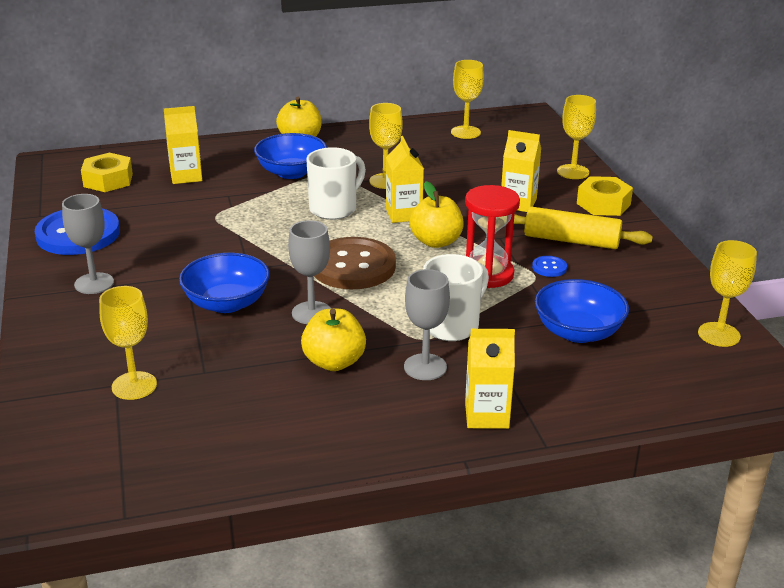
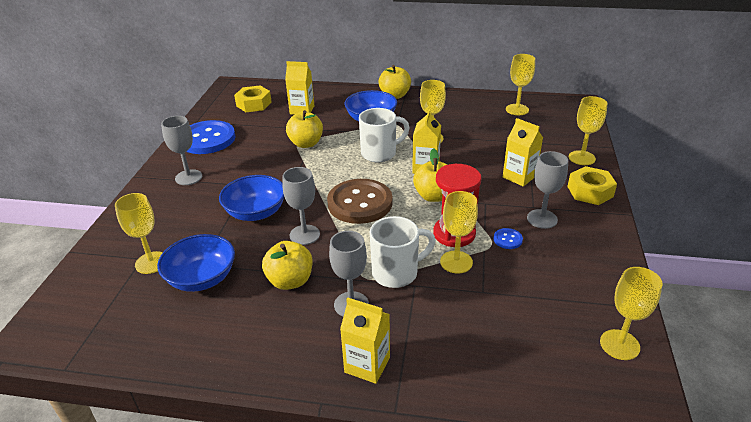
camera: 25 degrees right, 5 degrees up
yellow rolling pin [514,207,653,249] -> grey goblet [527,151,568,229]
blue bowl [535,279,629,343] -> blue bowl moved to [157,234,235,292]
none -> yellow apple [286,110,323,148]
none -> yellow goblet [440,191,478,274]

